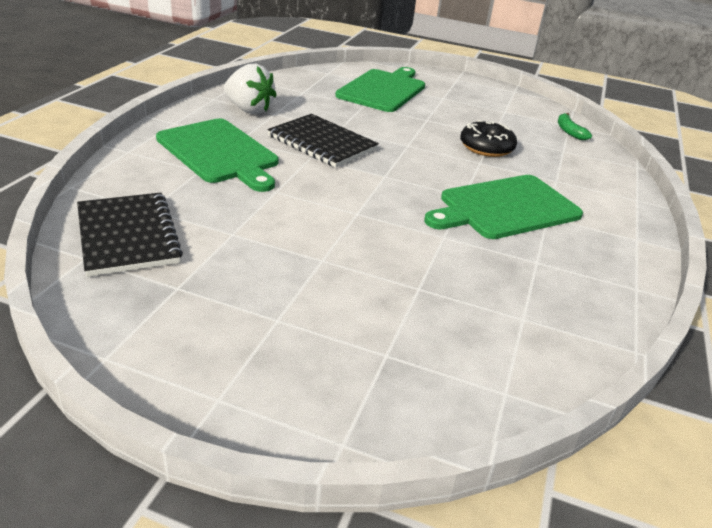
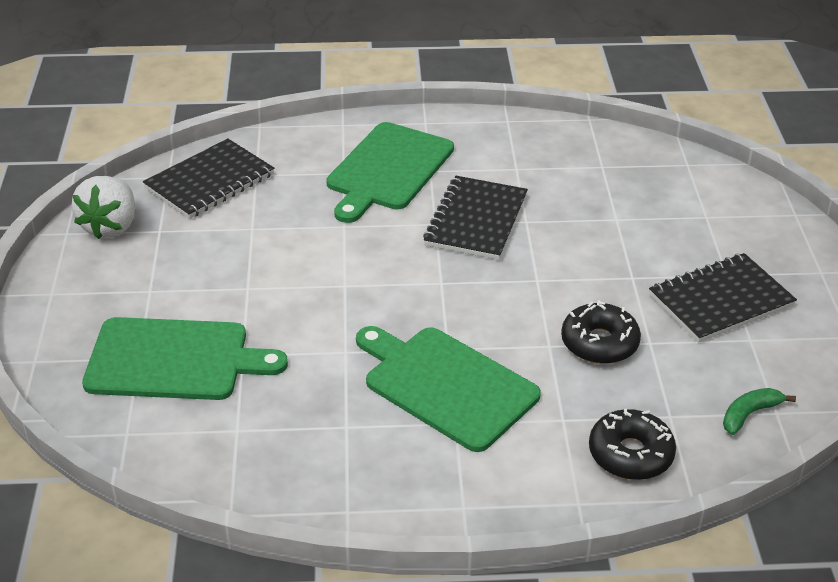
camera: 70 degrees right, 5 degrees up
white strawberry [224,64,277,114] -> white strawberry moved to [72,176,135,239]
green cutting board [335,67,425,112] -> green cutting board moved to [82,317,288,400]
none -> black donut [589,409,676,480]
none -> black notebook [649,253,797,343]

